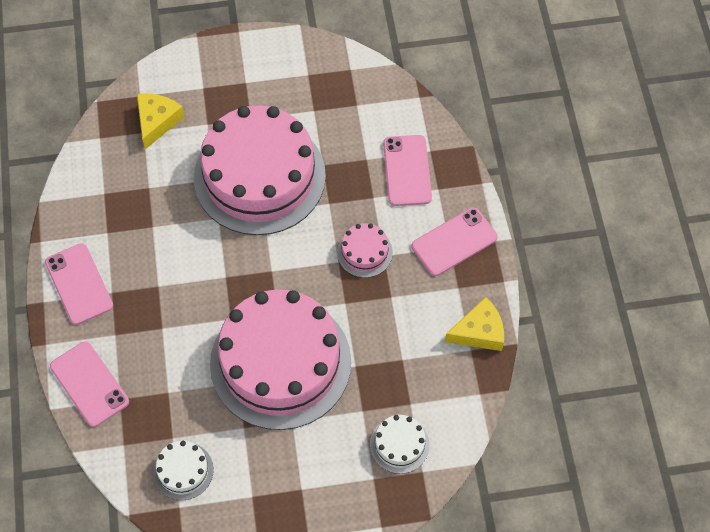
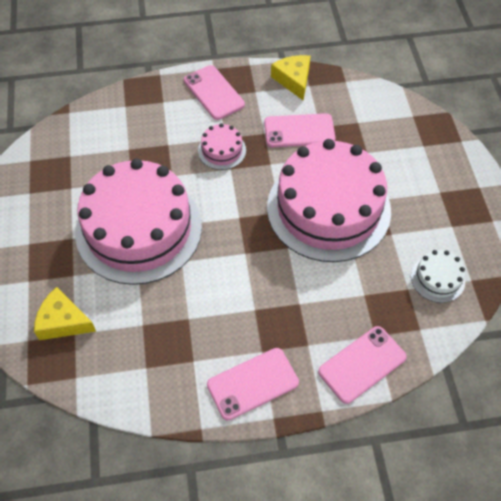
camera: 90 degrees left, 5 degrees down
white cake [370,415,429,474] -> none
pink phone [383,135,432,206] -> pink phone moved to [264,113,336,147]

